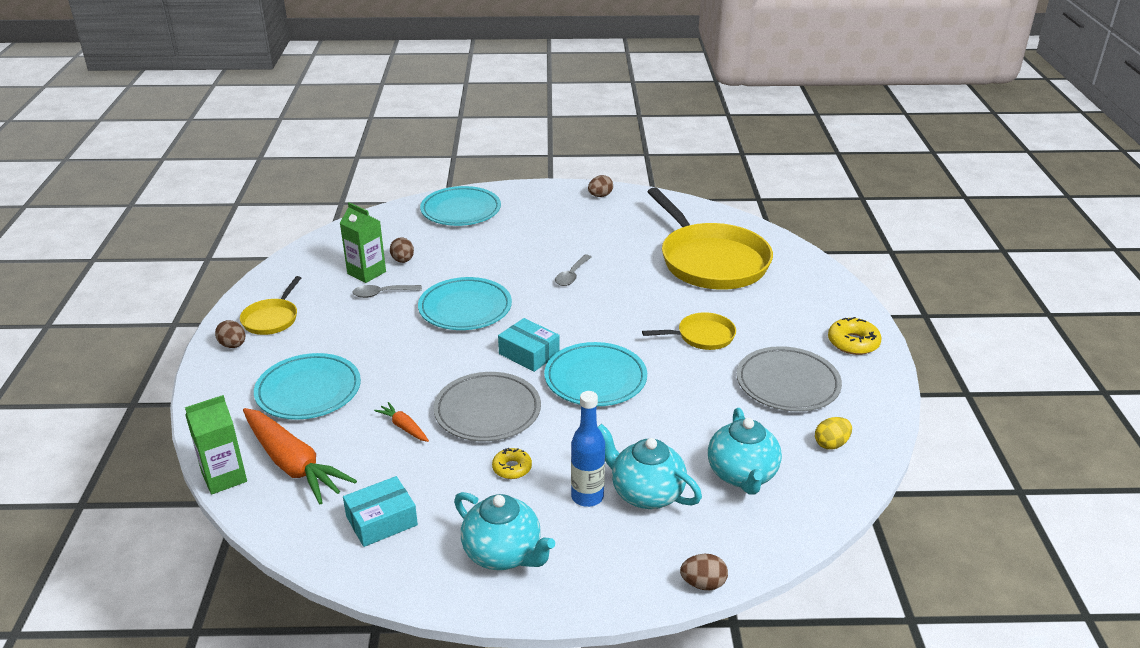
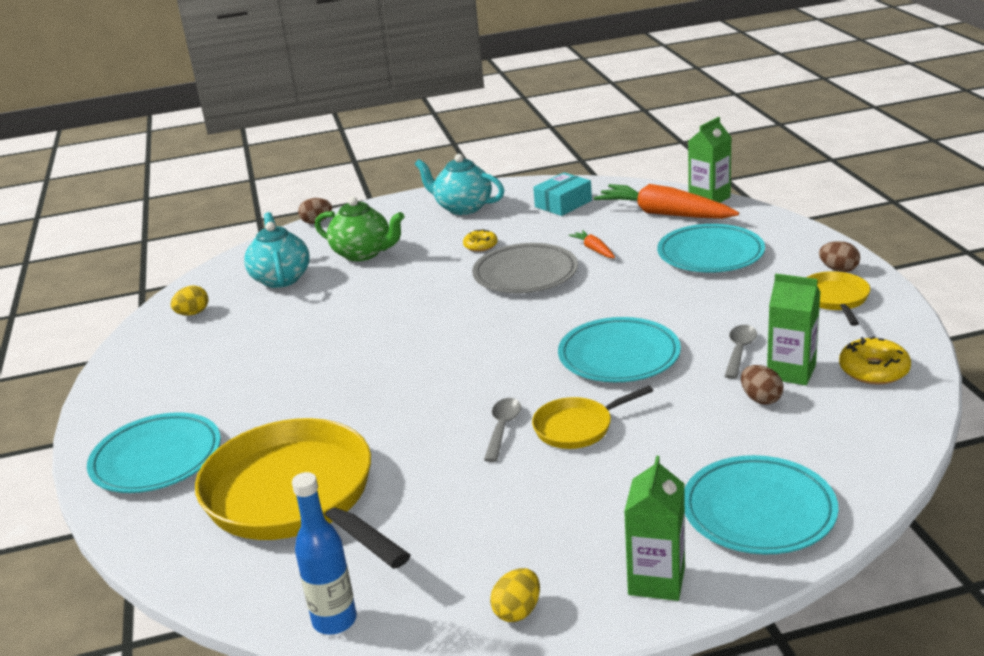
camera: 170 degrees right, 5 degrees down
grey spoon [352,285,422,298] -> grey spoon turned 45 degrees counterclockwise [725,325,757,379]
orange carrot [374,402,429,442] -> orange carrot turned 150 degrees counterclockwise [569,230,615,258]
turquoise box [498,318,560,372] -> none
turquoise plate [544,342,647,406] -> turquoise plate moved to [87,412,221,493]
blue bottle [571,391,605,507] -> blue bottle moved to [292,472,357,635]
brown egg [588,175,613,197] -> yellow egg [490,568,540,622]
turquoise teapot [598,424,702,509] -> green teapot [315,197,404,261]
yellow pan [642,312,736,350] -> yellow pan moved to [532,386,653,449]
grey plate [737,346,842,412] -> none
yellow donut [828,317,881,355] -> yellow donut moved to [839,336,911,384]
none -> green carton [624,456,685,601]

